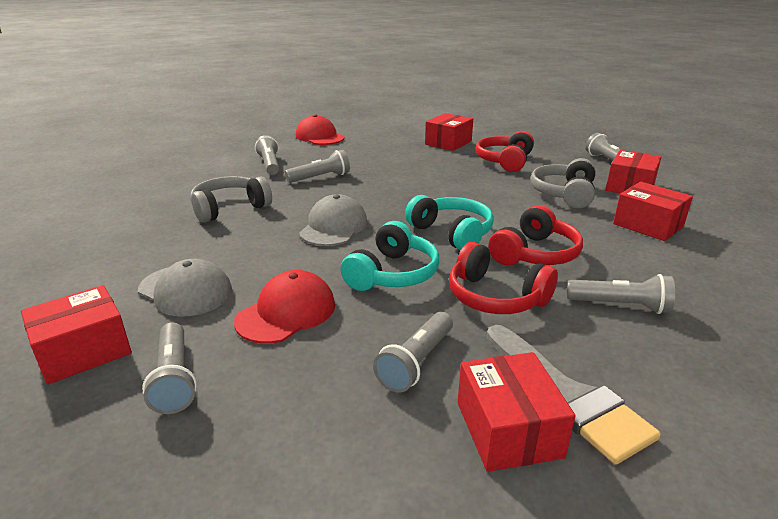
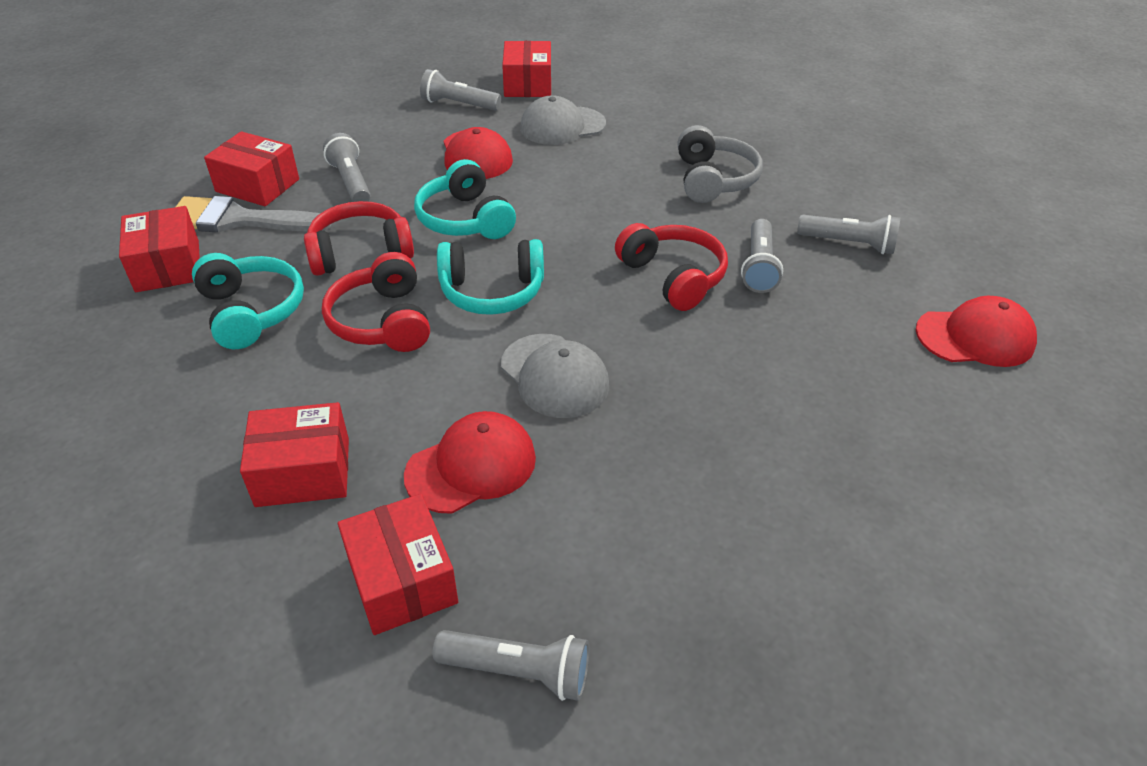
camera: 125 degrees right, 15 degrees up
grey cap [299,194,368,246] -> grey cap moved to [501,334,609,418]
red box [425,113,473,151] -> red box moved to [119,206,200,292]
red headphones [475,131,534,172] -> red headphones moved to [615,223,728,311]
grey headphones [531,158,596,208] -> red cap [404,411,536,514]
grey flashlight [567,274,675,314] -> turquoise headphones [192,253,304,349]

